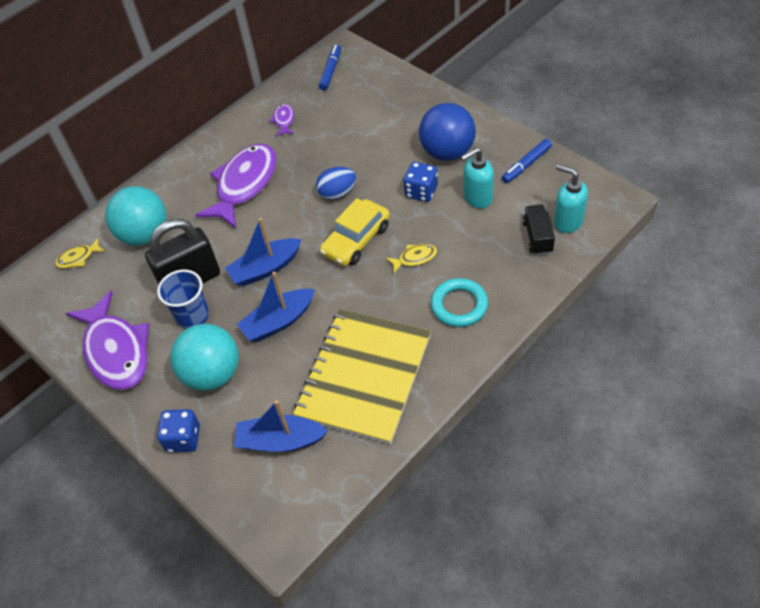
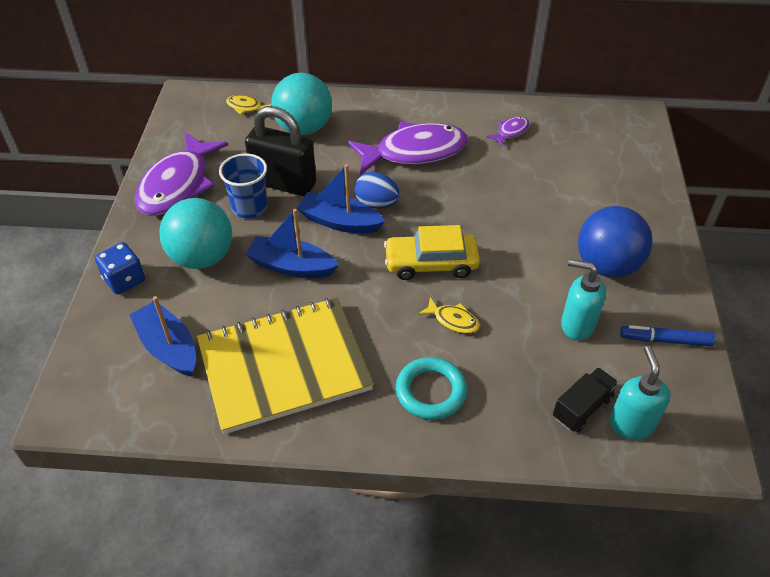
camera: 45 degrees right, 5 degrees down
blue egg [316,167,356,200] -> blue egg moved to [355,172,400,209]
blue marker [319,45,341,90] -> none
blue dice [403,162,438,202] -> none

